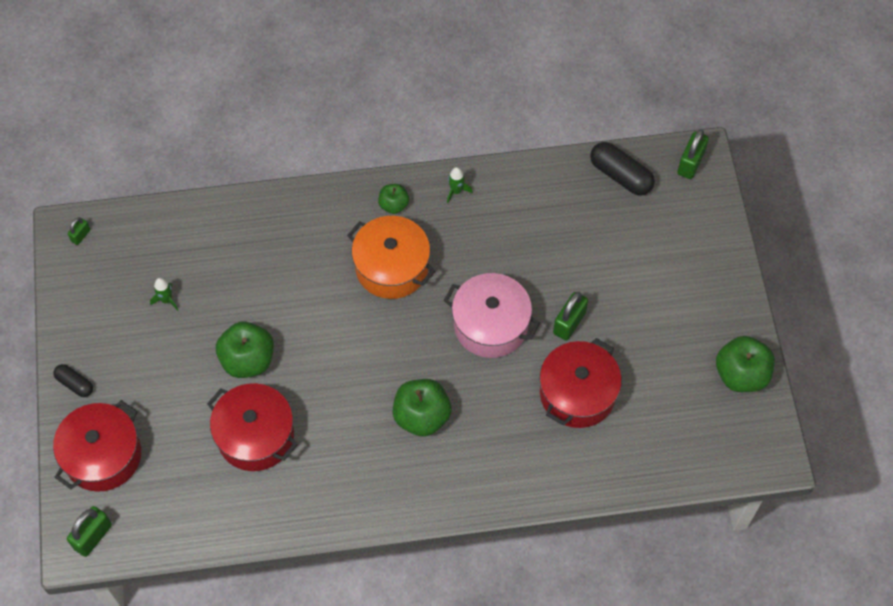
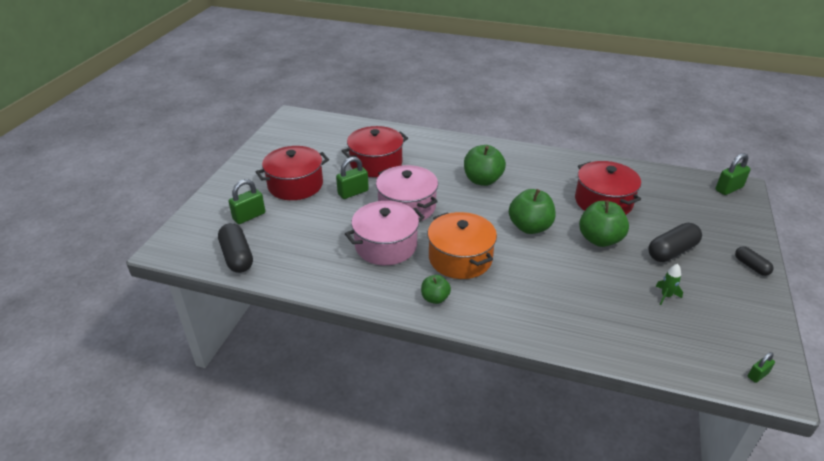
camera: 155 degrees left, 25 degrees down
red pot [53,400,141,492] -> red pot moved to [256,146,329,200]
green rocket [447,167,473,203] -> none
green padlock [677,129,709,179] -> green padlock moved to [229,179,265,224]
green apple [716,336,775,392] -> green apple moved to [509,189,556,234]
none -> pink pot [345,201,425,265]
none -> black capsule [648,223,702,262]

